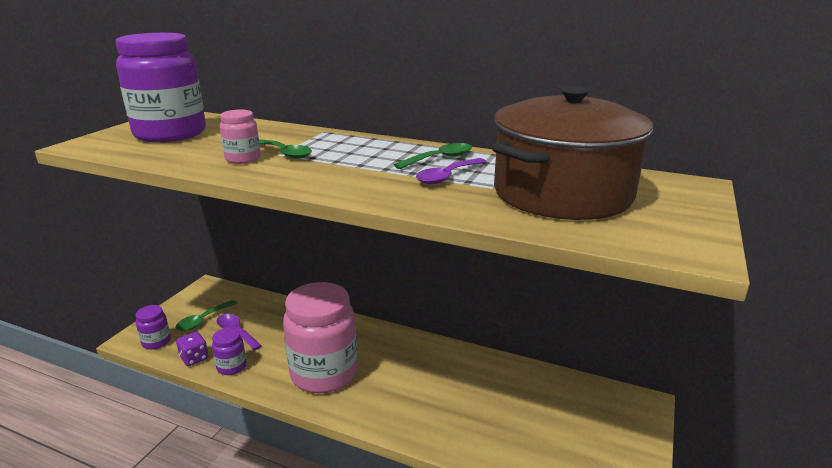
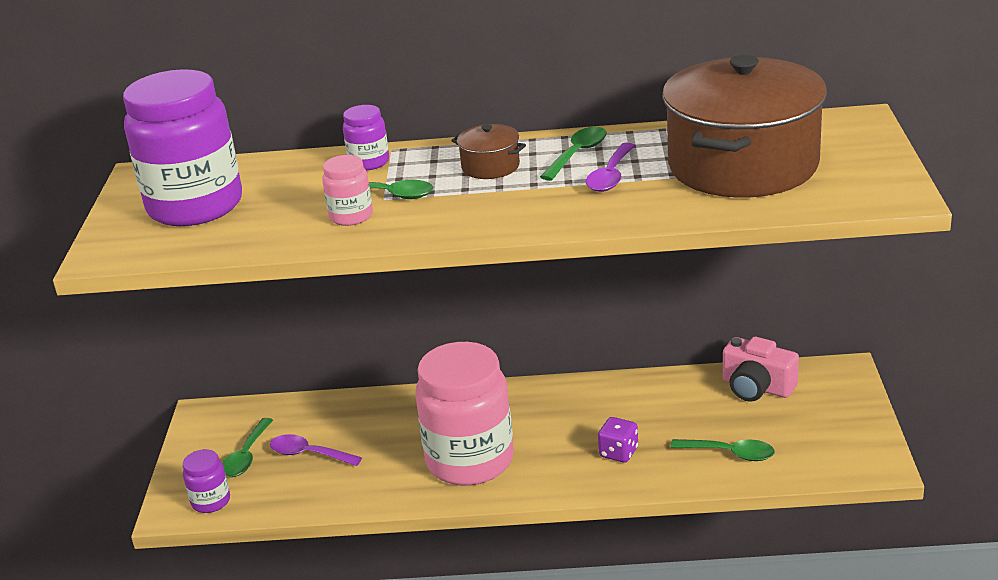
camera: 20 degrees left, 5 degrees up
purple dice [176,332,209,366] -> purple dice moved to [598,417,638,463]
purple jar [212,328,246,375] -> purple jar moved to [343,105,389,170]
none -> brown pot [451,124,526,179]
none -> green spoon [670,439,775,461]
none -> pink camera [723,337,799,402]

